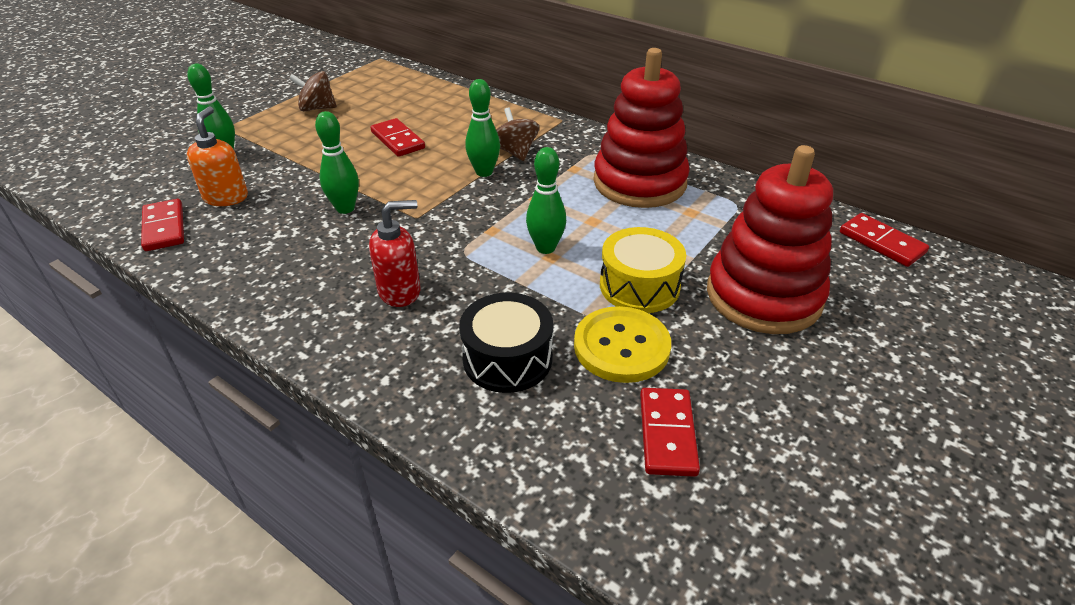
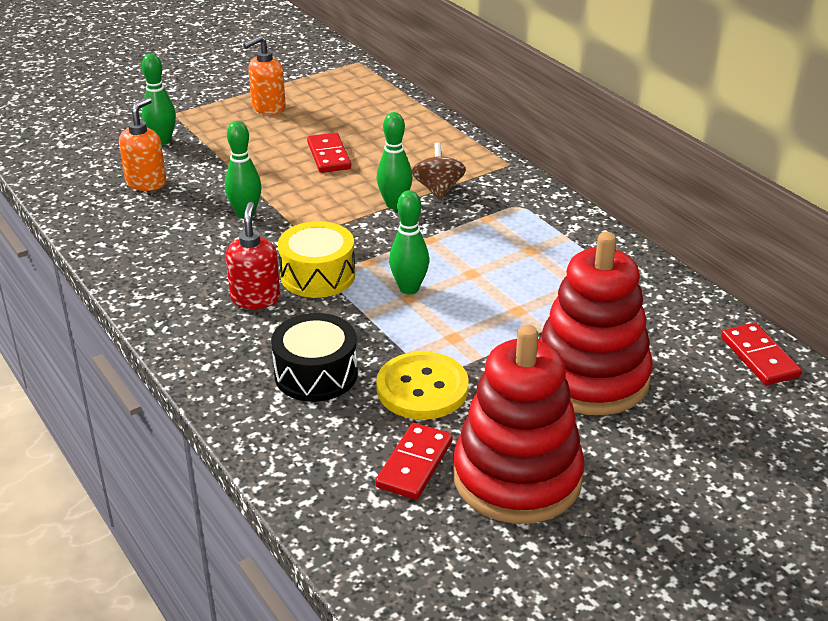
camera: 20 degrees right, 5 degrees down
red domino [141,199,184,251] -> none
brown spinning top [289,71,337,111] -> orange soap dispenser [243,35,286,115]
red soap dispenser [369,200,421,307] -> red soap dispenser turned 90 degrees counterclockwise [226,202,280,309]
red stacking toy [593,48,690,208] -> red stacking toy moved to [453,324,585,524]
yellow drum [600,227,686,313] -> yellow drum moved to [278,221,355,298]

